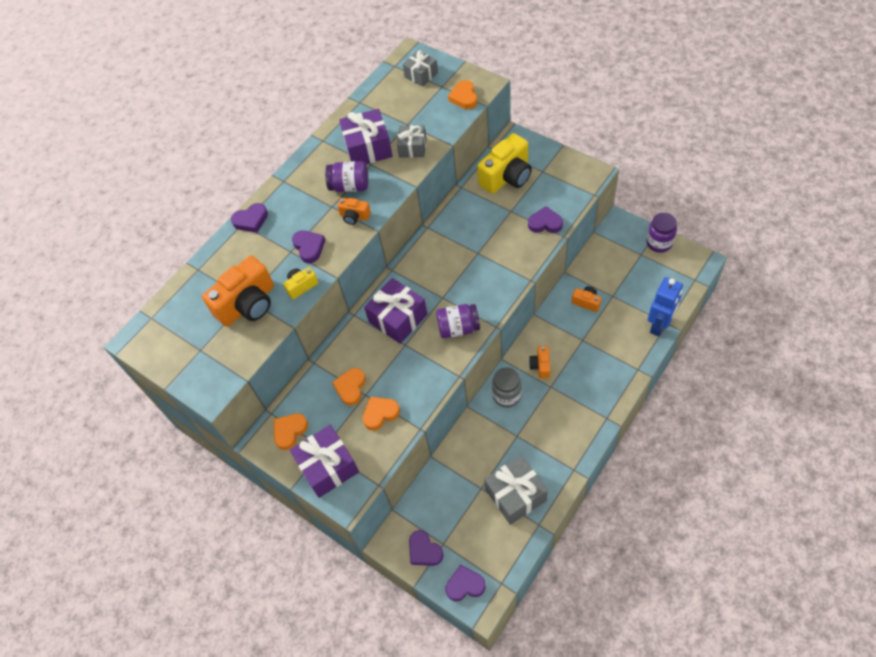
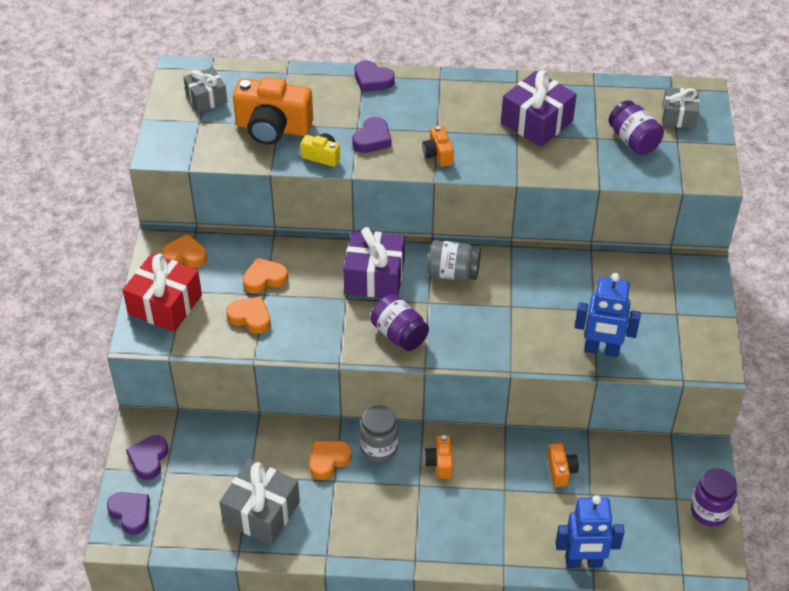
camera: 50 degrees right, 10 degrees down
purple gift [290,425,359,498] -> red gift [123,253,202,332]
purple jar [325,161,368,192] -> purple jar moved to [608,100,664,155]
grey gift [397,125,426,158] -> grey gift moved to [183,67,227,112]
orange heart [448,80,477,109] -> orange heart moved to [309,441,352,480]
yellow camera [477,133,532,194] -> none
purple heart [528,206,563,233] -> blue robot [575,273,641,357]
orange camera [529,346,550,378] -> orange camera turned 60 degrees counterclockwise [424,435,453,479]
none -> grey jar [428,240,481,281]

